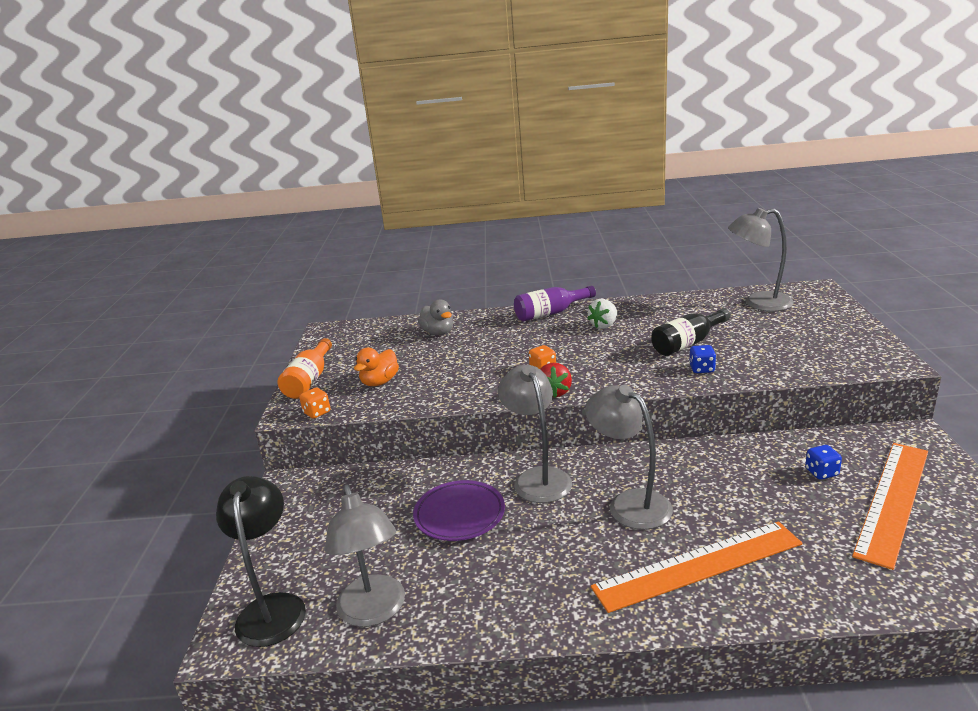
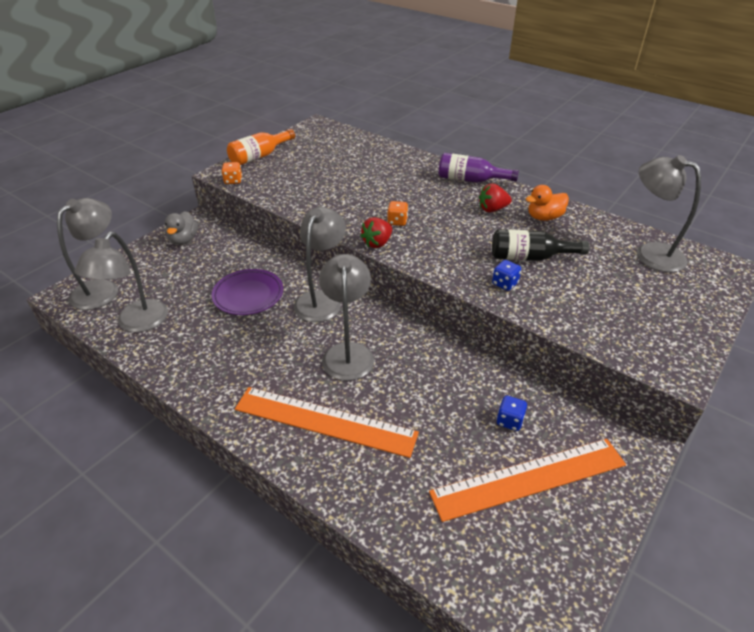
camera: 35 degrees right, 15 degrees up
black lamp [216,476,306,647] -> grey lamp [57,198,118,310]
orange duck [354,348,399,386] -> orange duck moved to [526,185,569,221]
grey duck [418,299,453,335] -> grey duck moved to [165,211,198,245]
white strawberry [587,299,617,329] -> red strawberry [479,183,512,212]

